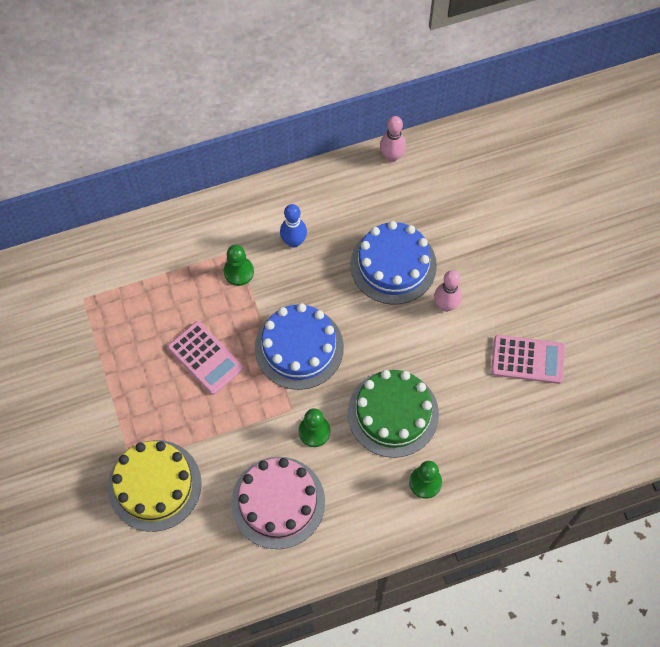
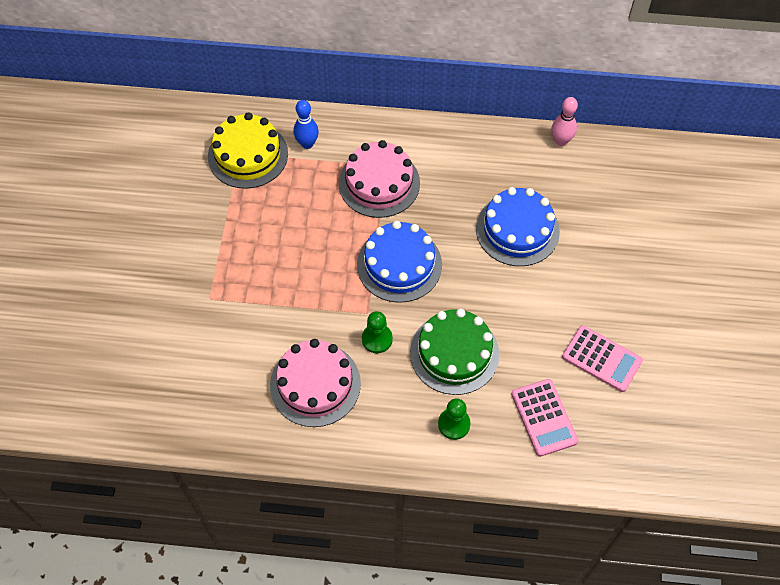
camera: 25 degrees right, 5 degrees down
yellow cake [108,440,202,532] -> yellow cake moved to [208,112,288,189]
pink calculator [167,321,243,395] -> pink calculator moved to [511,379,578,457]
green pawn [223,245,254,286] -> pink cake [339,140,420,218]
blue bowling pin [280,204,307,248] -> blue bowling pin moved to [293,100,319,149]
pink bowling pin [434,270,462,312] -> none

